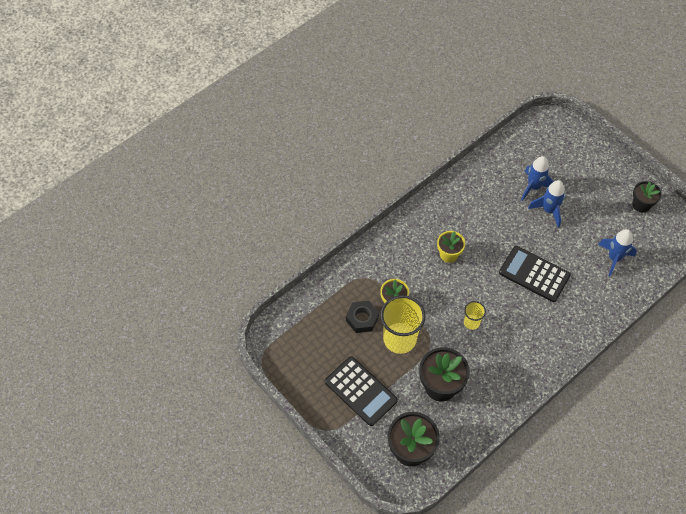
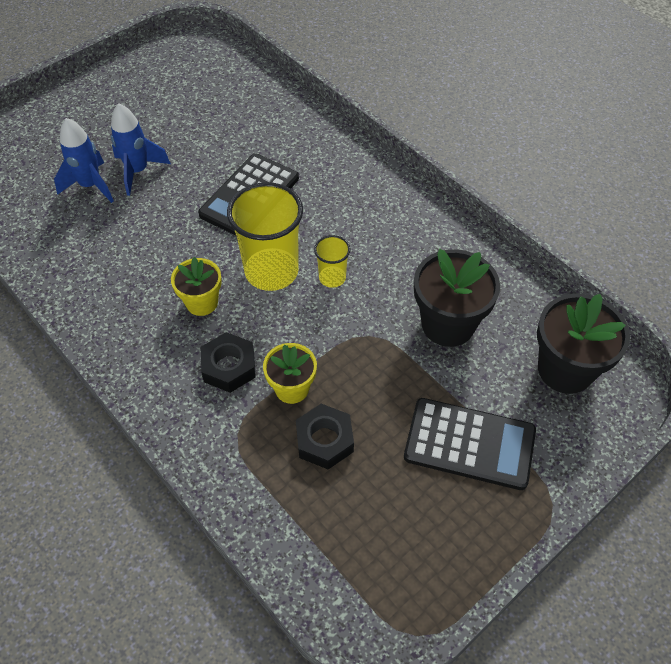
camera: 90 degrees left, 5 degrees down
black calculator [325,356,398,426] -> black calculator turned 60 degrees clockwise [404,398,536,490]
yellow cup [380,295,425,354] -> yellow cup moved to [227,182,303,291]
blue rocket [598,229,637,276] -> none
black flower pot [632,181,662,213] -> none
none -> black nut [201,332,256,393]

